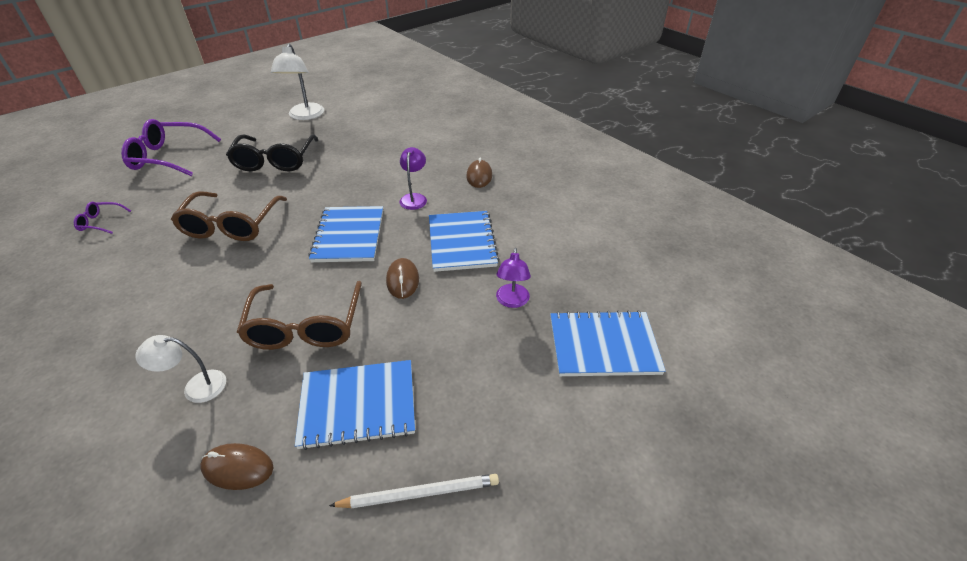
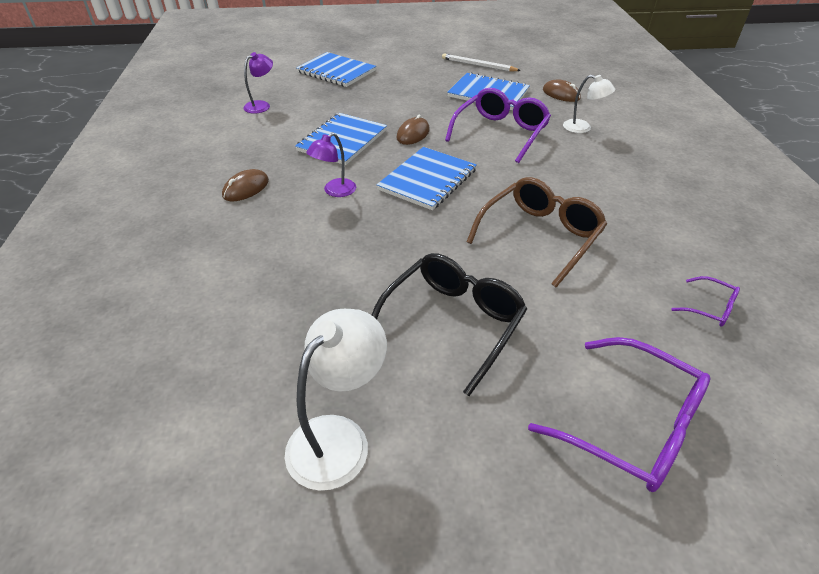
camera: 145 degrees left, 0 degrees up
brown glasses [237,281,362,350] -> purple glasses [445,88,551,163]
purple lamp [496,248,531,308] -> purple lamp moved to [244,52,273,114]

